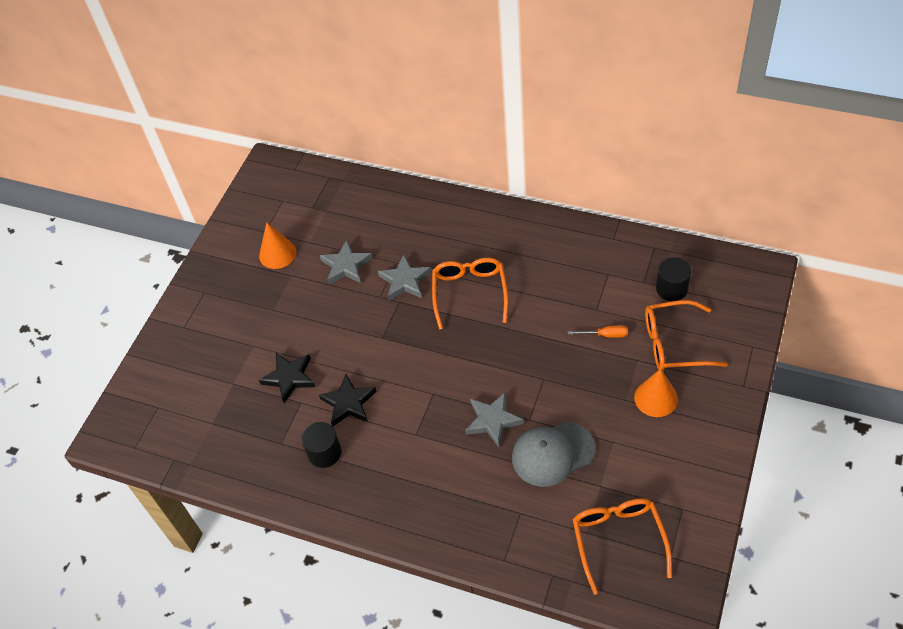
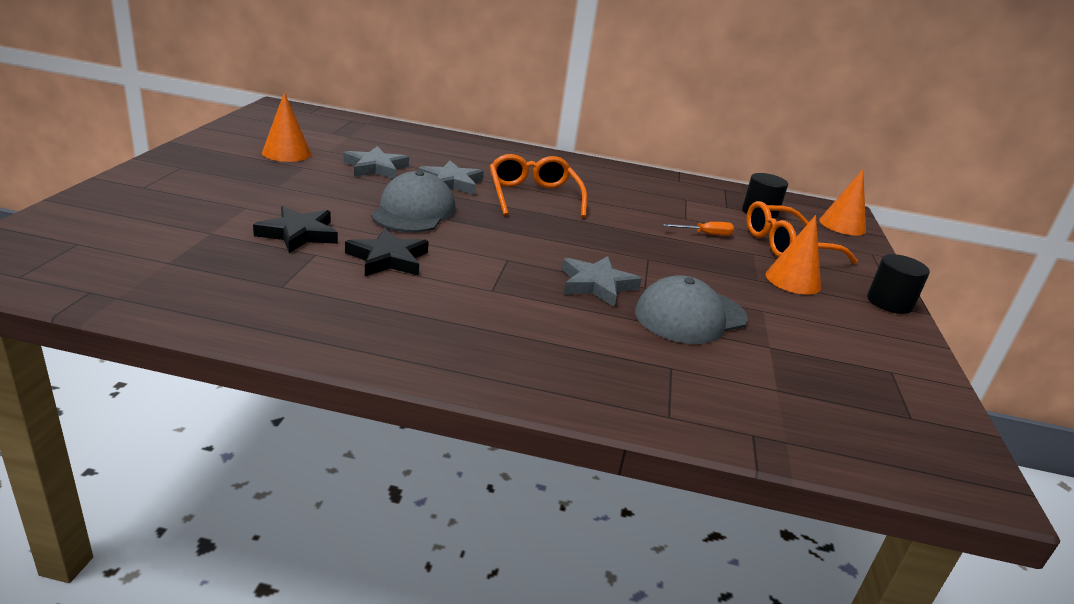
camera: 20 degrees left, 25 degrees down
black cylinder [302,422,341,468] -> black cylinder moved to [867,254,930,314]
orange glasses [573,498,672,595] -> none
none -> grey cap [371,171,456,232]
none -> orange cone [819,169,866,235]

